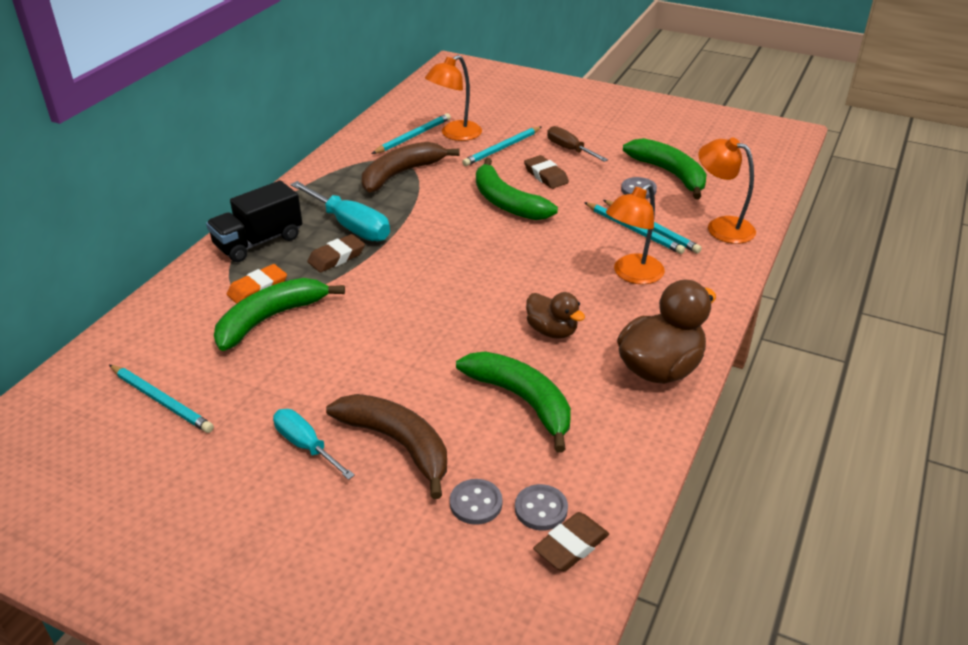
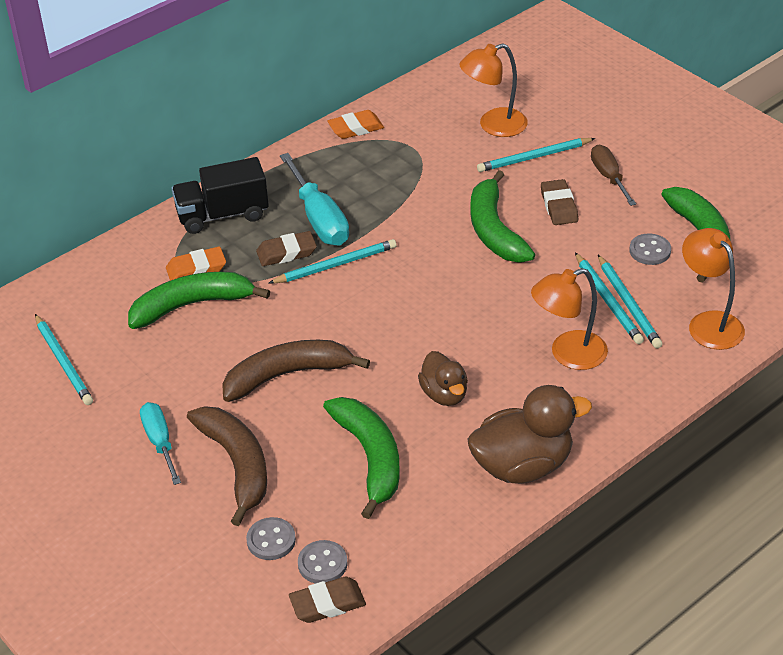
camera: 25 degrees right, 5 degrees up
brown banana [362,142,460,193] -> brown banana moved to [222,340,370,402]
turquoise pencil [372,113,451,154] -> turquoise pencil moved to [269,239,397,284]
none -> orange eraser [327,110,384,139]

